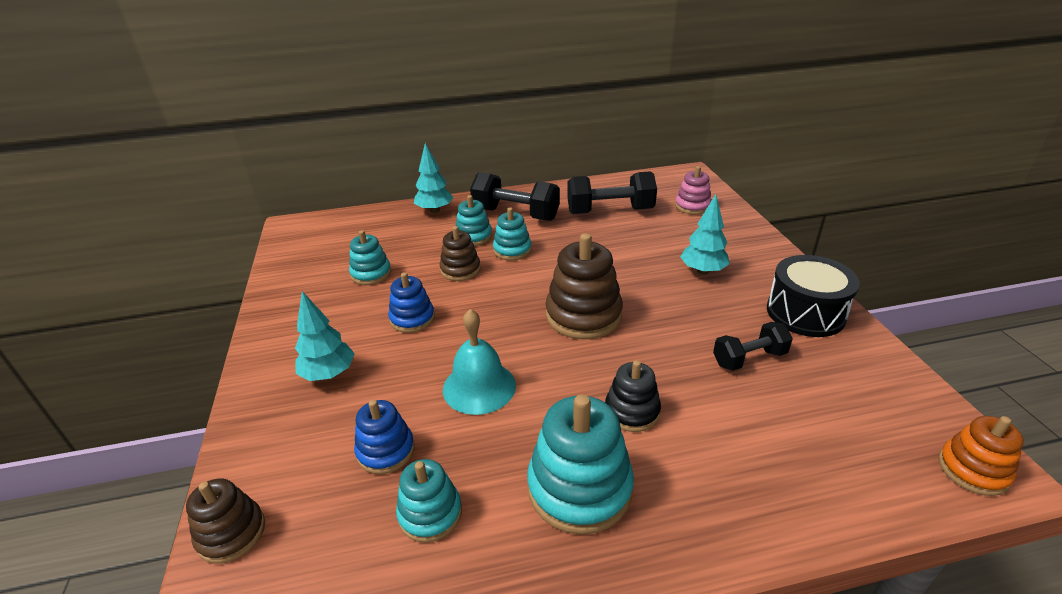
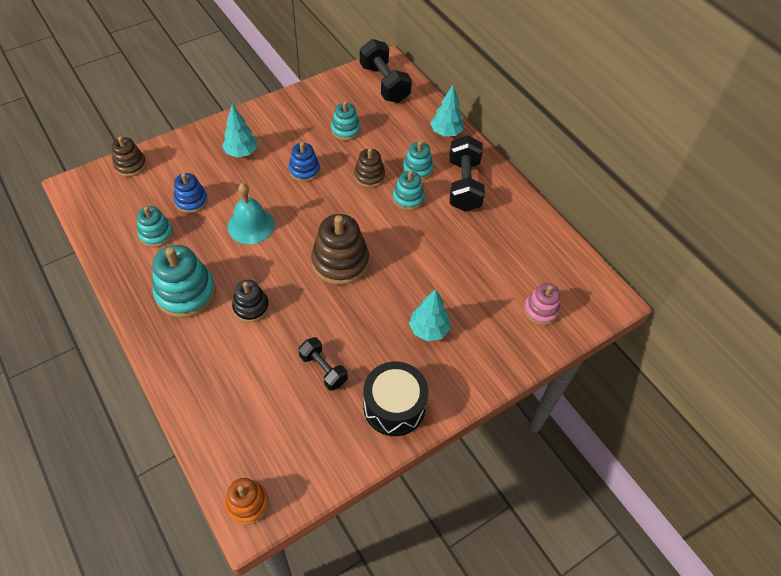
camera: 65 degrees right, 20 degrees up
black dumbbell [567,171,657,214] -> black dumbbell moved to [360,39,412,103]

